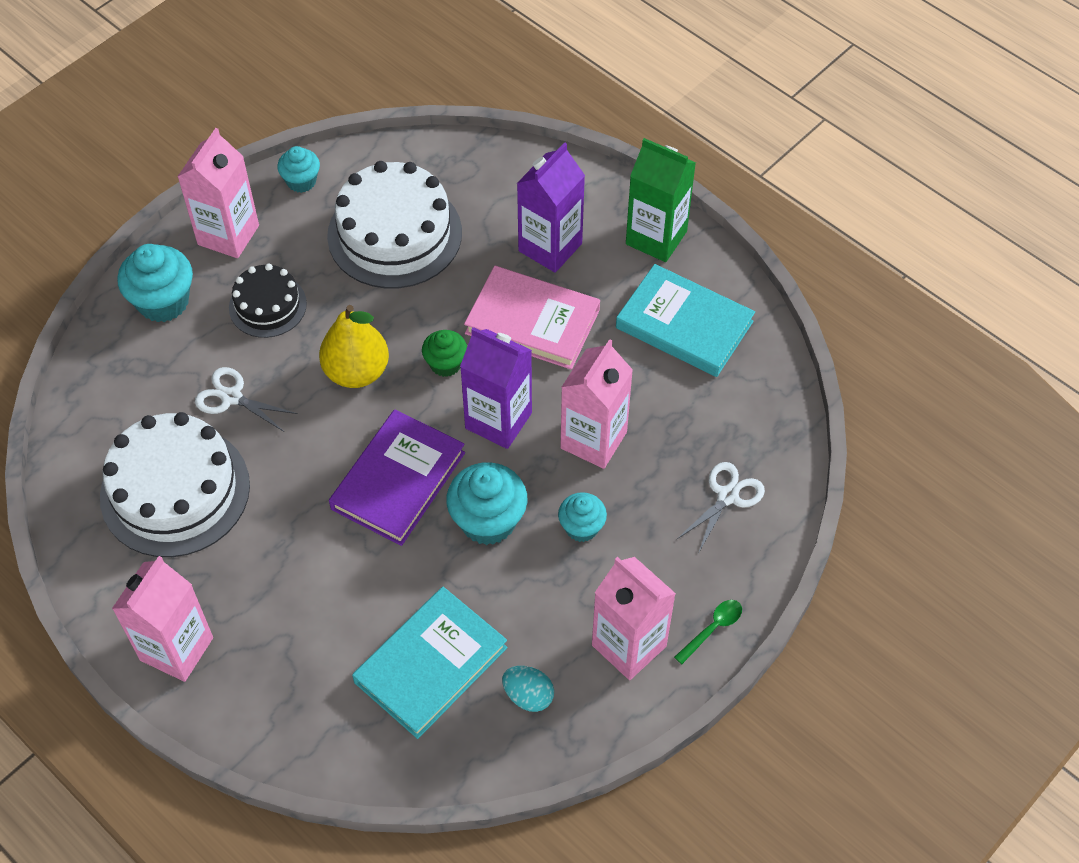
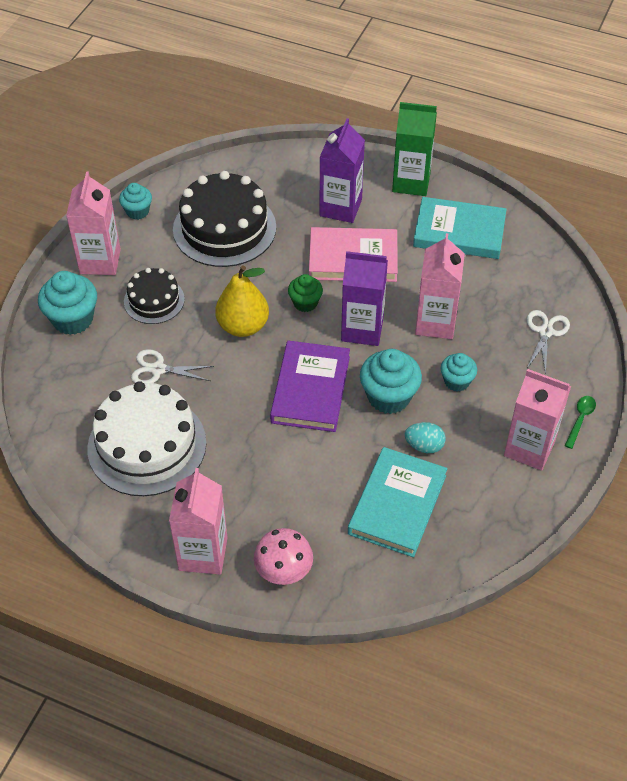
camera: 20 degrees left, 5 degrees down
white cake [327,161,462,289] -> black cake [173,171,276,267]
turquoise egg [502,666,554,712] -> turquoise egg moved to [405,422,446,453]
none -> pink mushroom [254,528,313,585]

